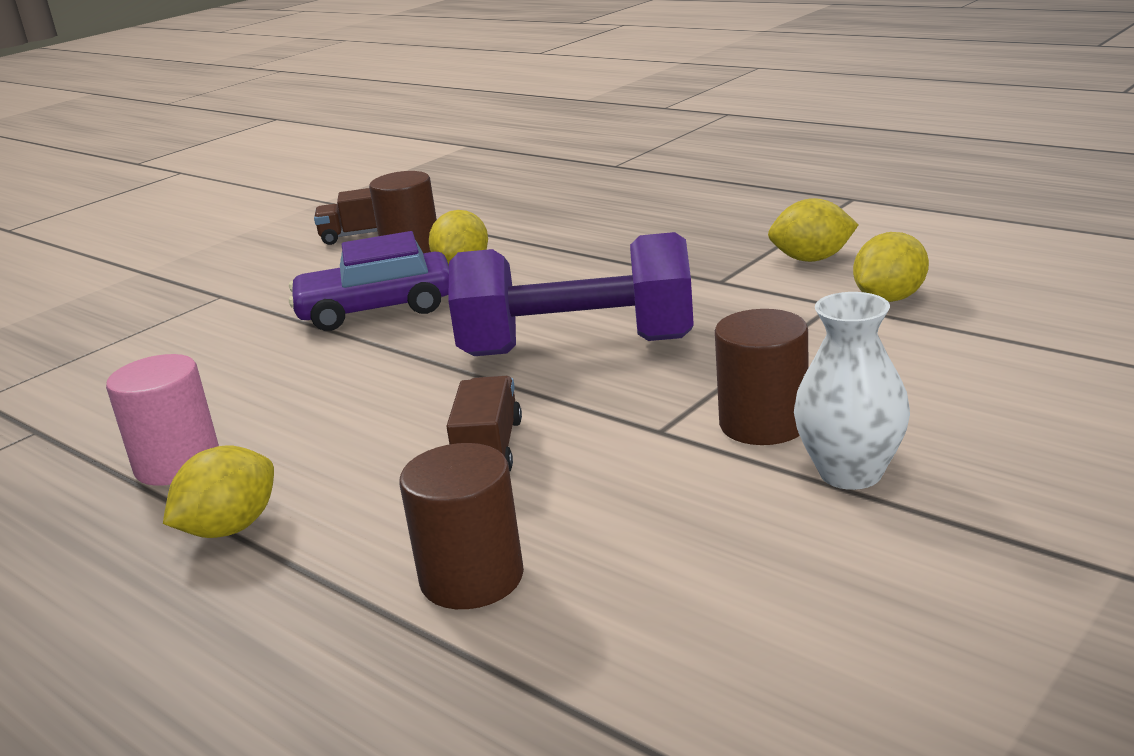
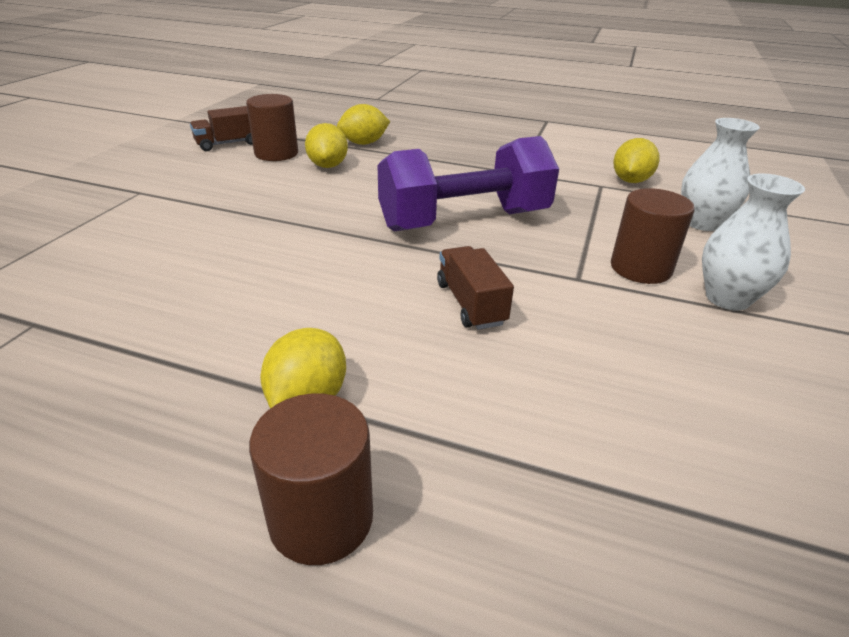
camera: 25 degrees left, 10 degrees up
pink cylinder [106,354,219,486] -> none
purple car [289,231,449,331] -> none
brown cylinder [399,443,524,609] -> brown cylinder moved to [249,393,373,565]
yellow lemon [768,198,858,262] -> yellow lemon moved to [337,104,390,145]
none -> white vase [681,118,760,231]

